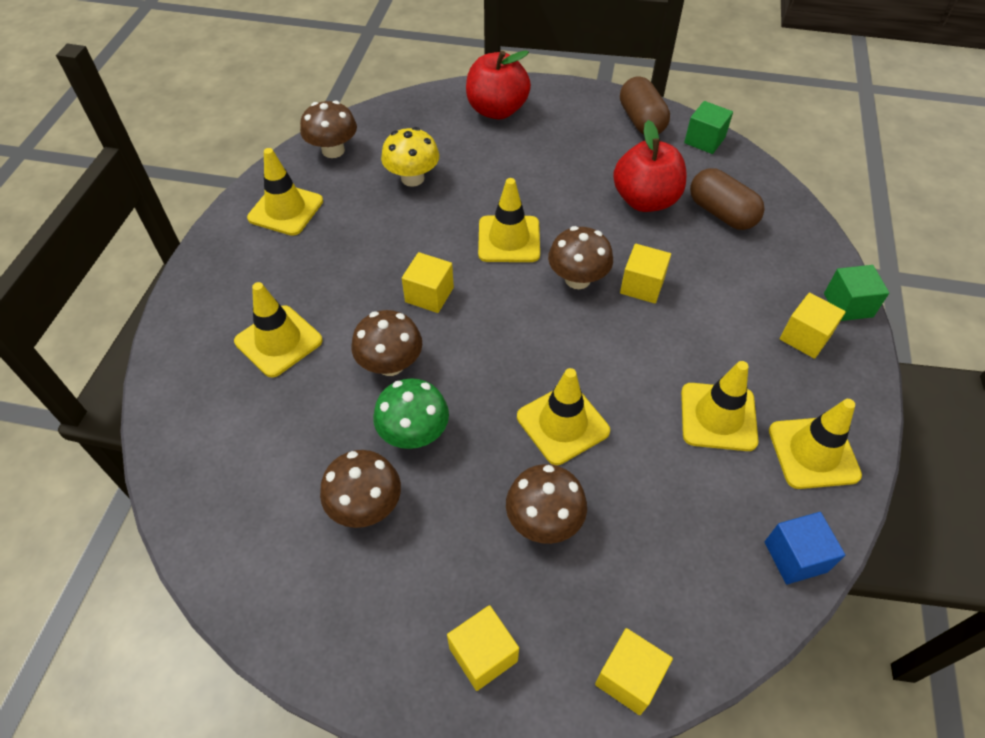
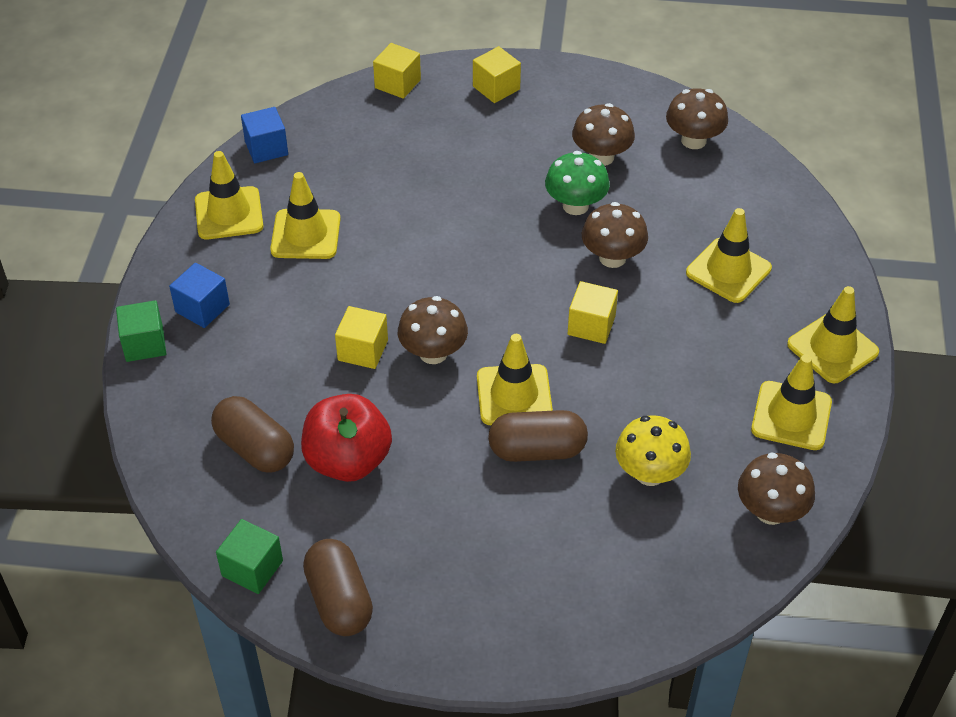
camera: 175 degrees right, 5 degrees down
red apple [466,50,531,120] -> none
brown mushroom [506,464,587,544] -> brown mushroom moved to [666,88,728,149]
yellow traffic cone [517,368,610,465] -> yellow traffic cone moved to [787,286,879,383]
yellow cube [780,293,846,359] -> blue cube [169,263,230,328]
none -> brown capsule [488,410,588,462]

